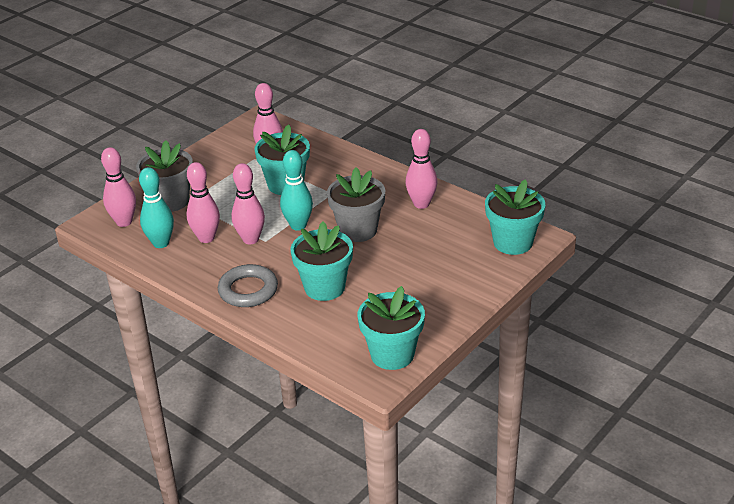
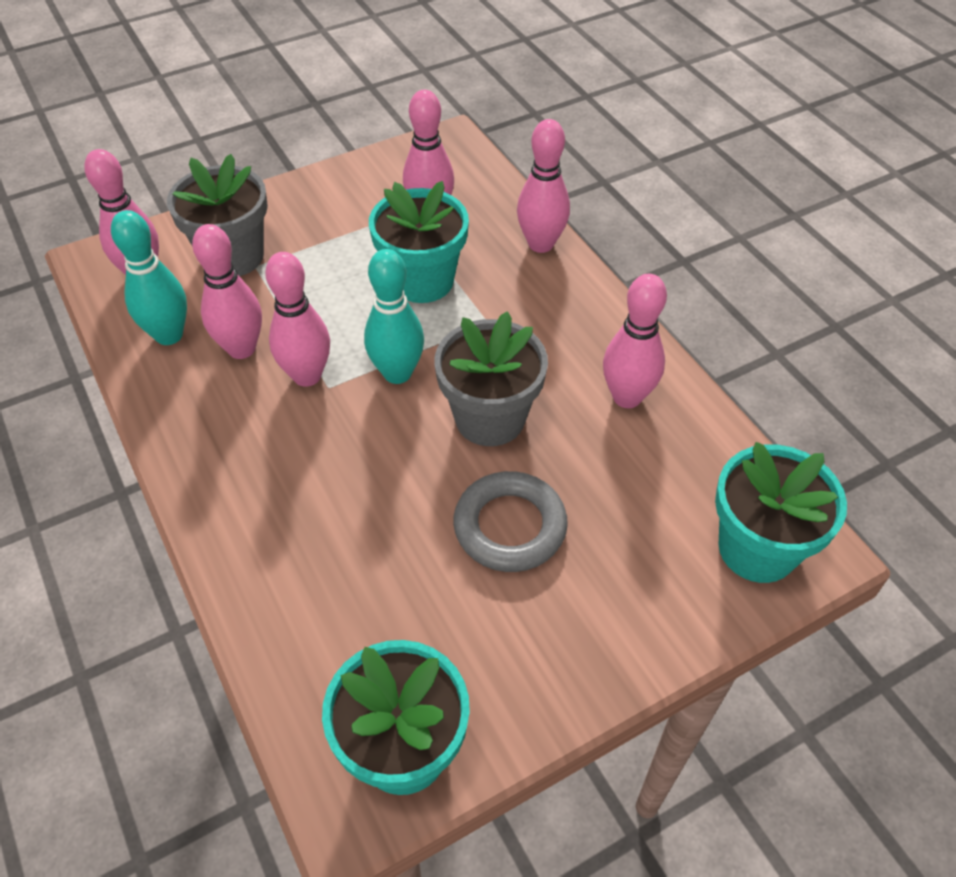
camera: 20 degrees right, 15 degrees up
grey ring [218,264,278,307] -> grey ring moved to [453,471,568,572]
turquoise flower pot [291,222,353,301] -> none
none -> pink bowling pin [517,119,570,253]

